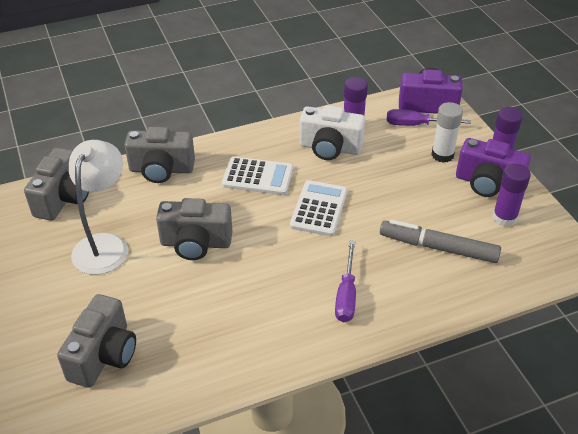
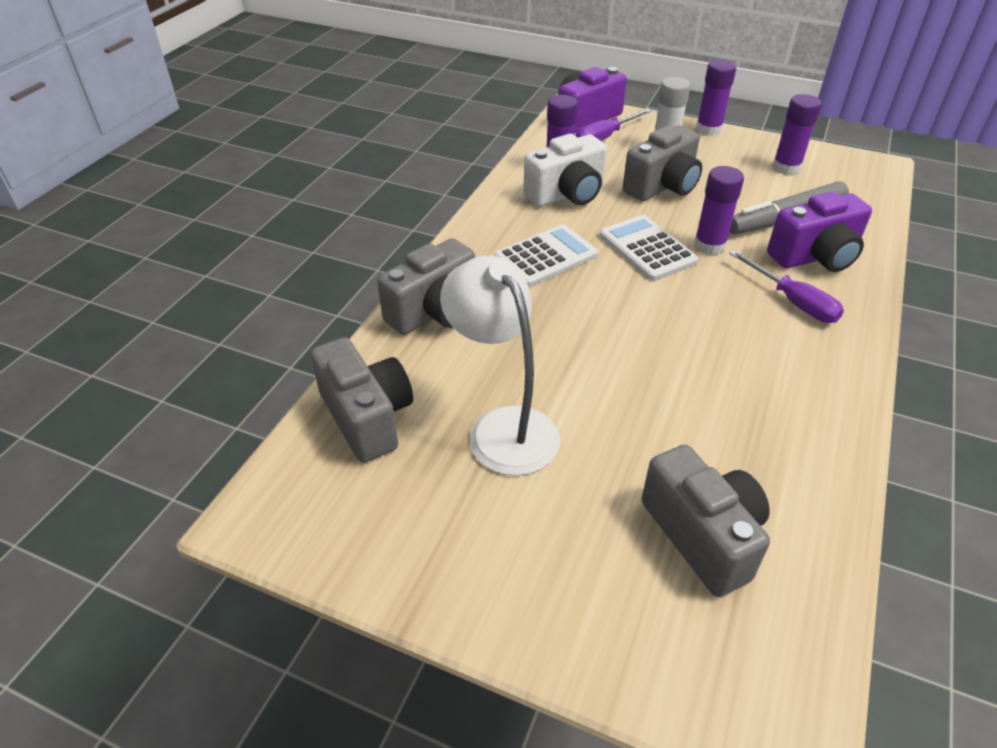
camera: 45 degrees left, 0 degrees up
grey camera [156,198,232,260] -> grey camera moved to [623,126,702,201]
purple camera [456,138,531,197] -> purple camera moved to [767,192,872,272]
none -> purple glue stick [694,166,744,255]

